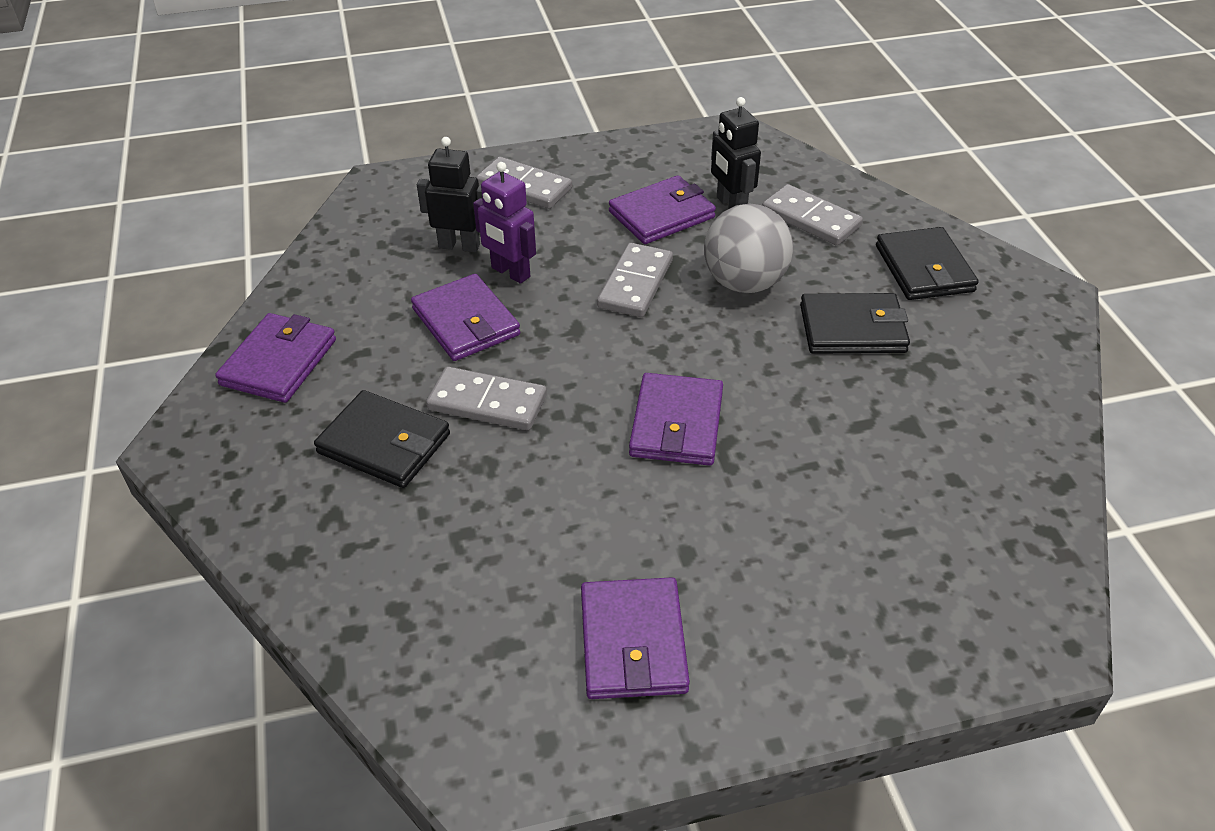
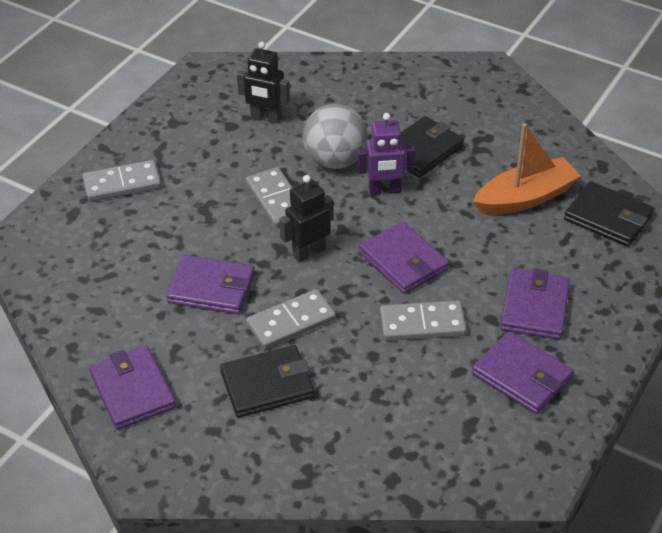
camera: 45 degrees left, 0 degrees up
black robot [417,137,482,252] -> black robot moved to [279,175,333,263]
purple robot [473,162,536,284] -> purple robot moved to [357,113,415,195]
purple wallet [609,175,716,244] -> purple wallet moved to [500,269,570,340]
grey domino [762,184,863,246] -> grey domino moved to [380,300,467,341]
black wallet [876,227,979,300] -> black wallet moved to [564,181,654,247]
none -> orange boat [473,123,581,215]

